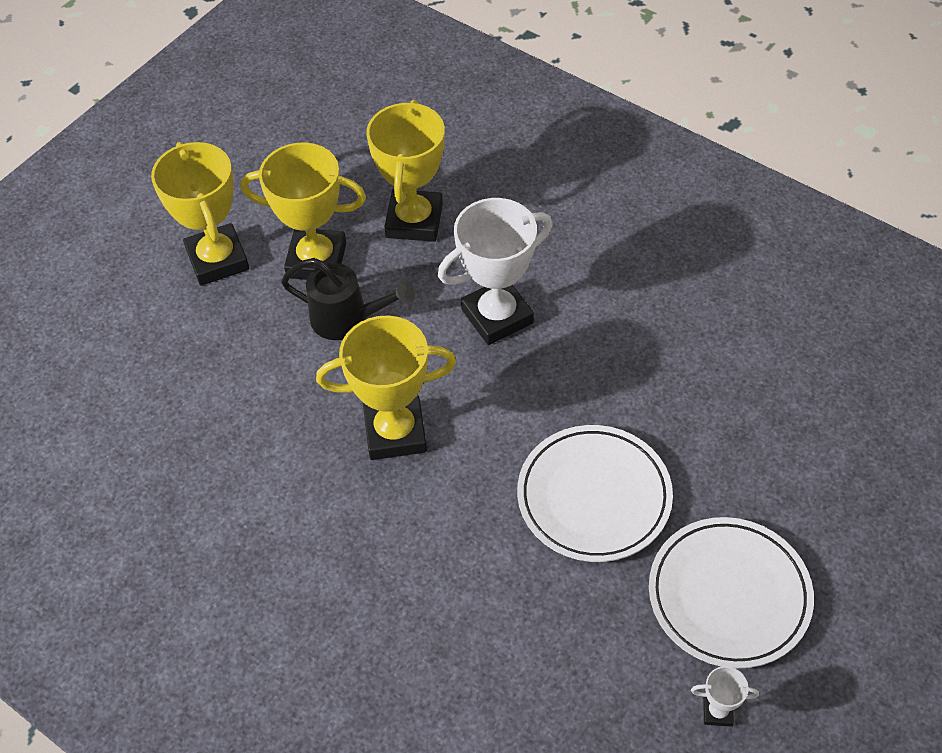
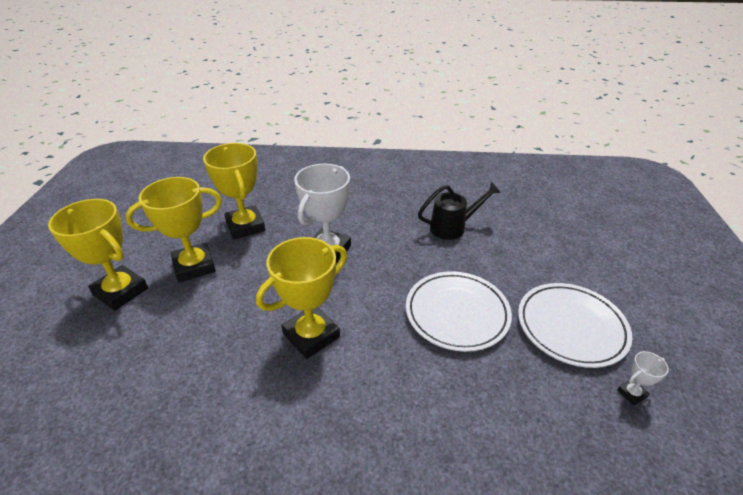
camera: 35 degrees left, 15 degrees down
black watering can [281,258,415,340] -> black watering can moved to [418,182,501,240]

